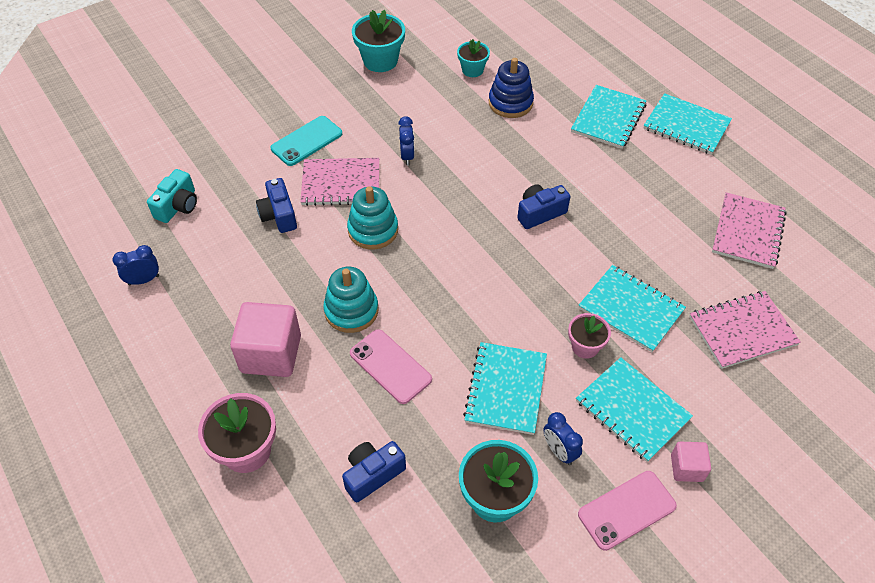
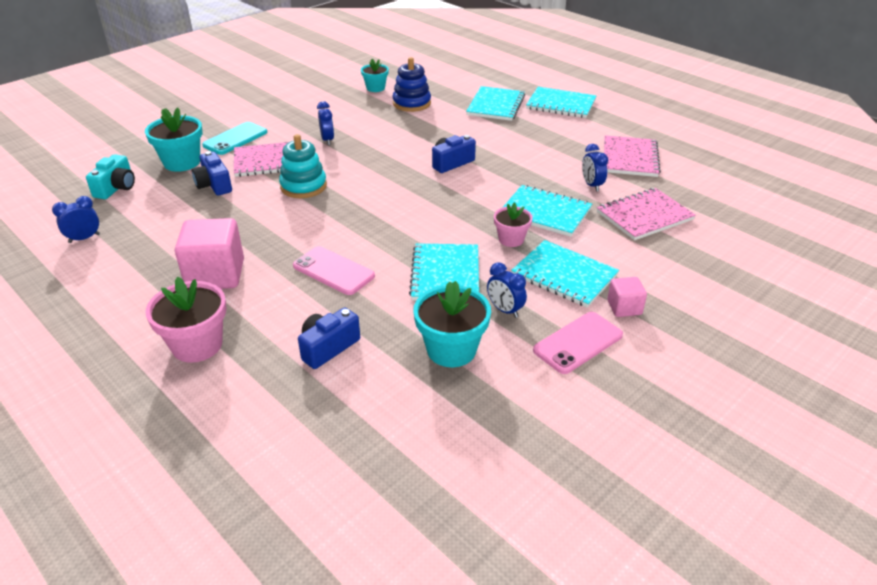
camera: 10 degrees left, 15 degrees down
turquoise stacking toy [323,267,379,333] -> none
turquoise flower pot [352,10,405,72] -> turquoise flower pot moved to [145,107,203,172]
none -> blue clock [582,144,608,192]

